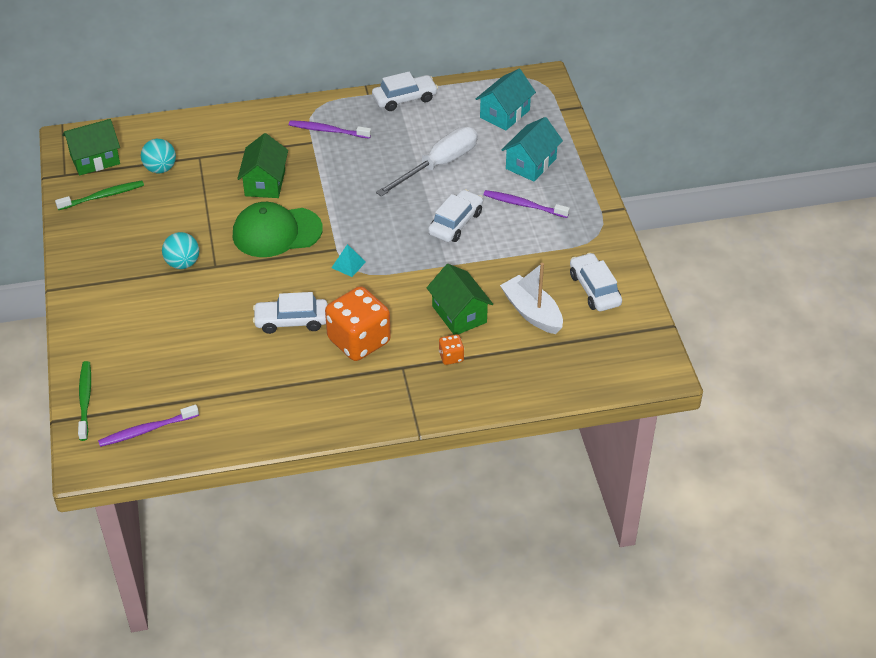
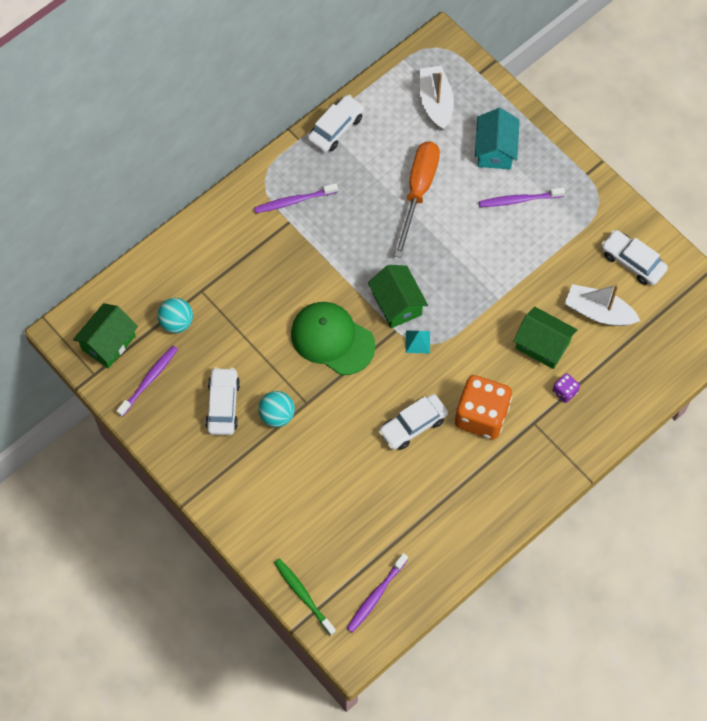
camera: 30 degrees left, 20 degrees up
green toothbrush [55,181,144,210] -> purple toothbrush [116,346,178,417]
green cap [233,202,323,257] -> green cap turned 75 degrees clockwise [291,302,375,375]
green house [237,133,288,198] -> green house moved to [368,265,428,328]
white screwdriver [376,127,478,197] -> orange screwdriver [394,141,440,258]
white car [428,189,483,242] -> white car moved to [205,367,240,435]
orange dice [439,334,464,365] -> purple dice [553,373,580,403]
turquoise house [476,69,536,131] -> white boat [420,66,454,130]

